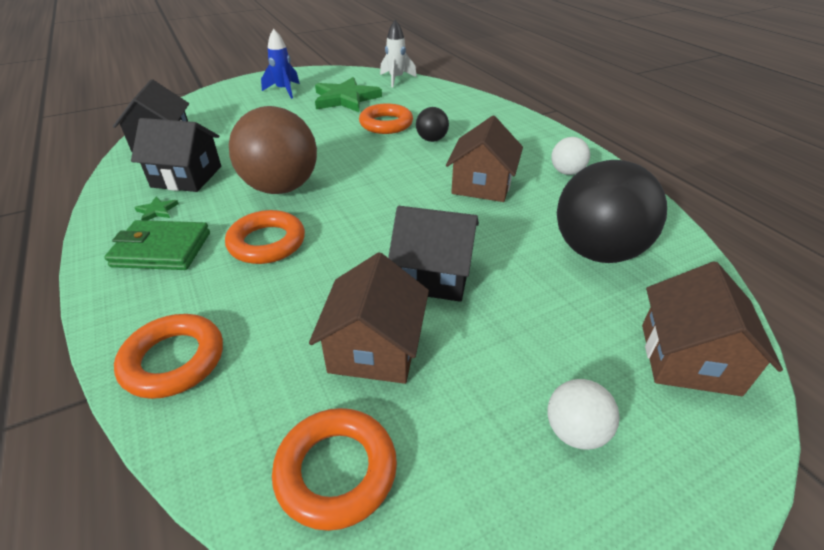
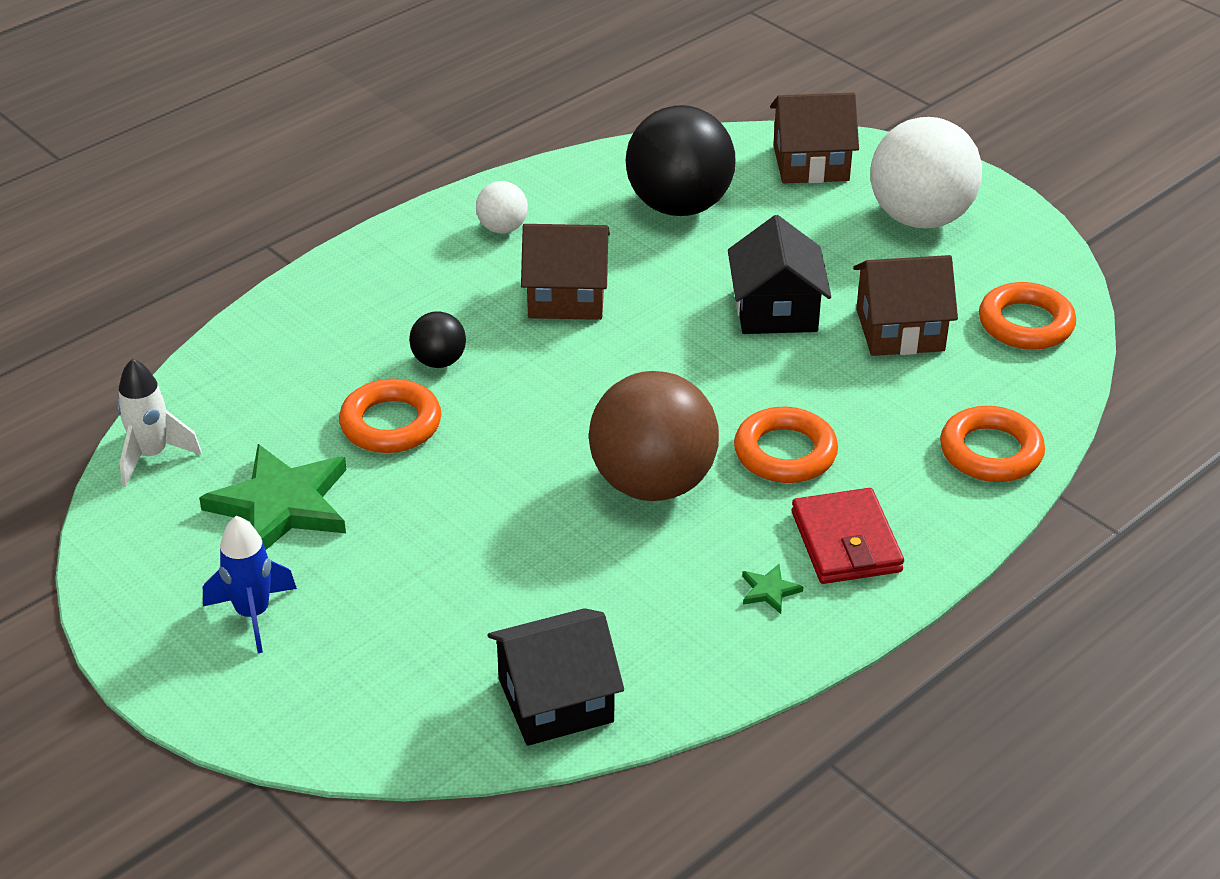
camera: 105 degrees left, 0 degrees up
green wallet [104,220,210,270] -> red wallet [792,488,904,584]
black house [131,118,221,192] -> none
white ball [547,379,620,450] -> white ball [870,117,982,228], size x2.12

